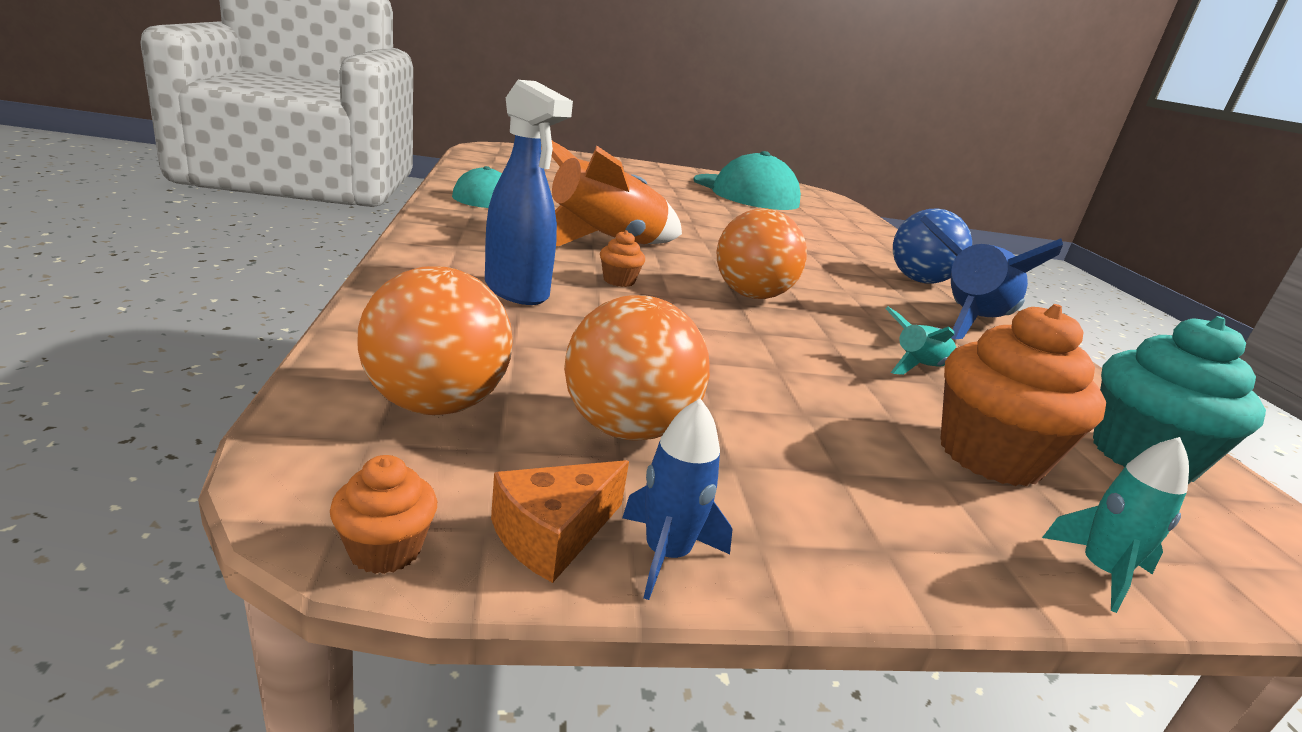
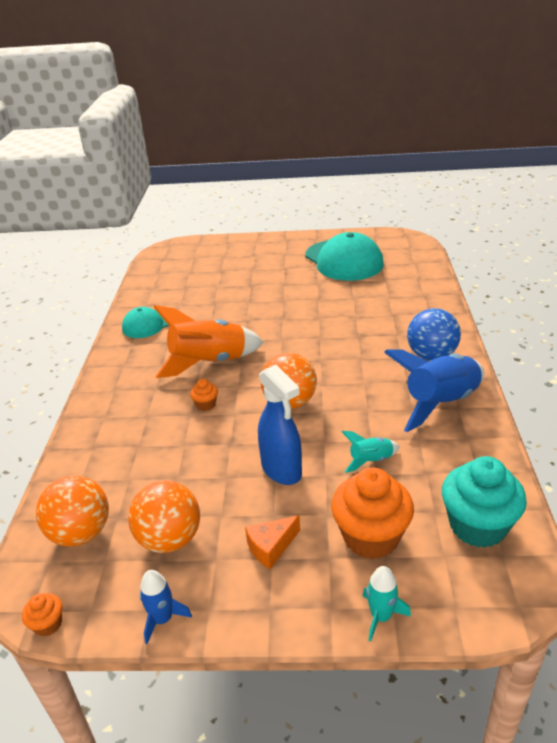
camera: 15 degrees right, 10 degrees up
blue spray bottle [485,80,573,305] -> blue spray bottle moved to [258,365,302,485]
orange cheese [491,460,629,583] -> orange cheese moved to [245,515,300,569]

